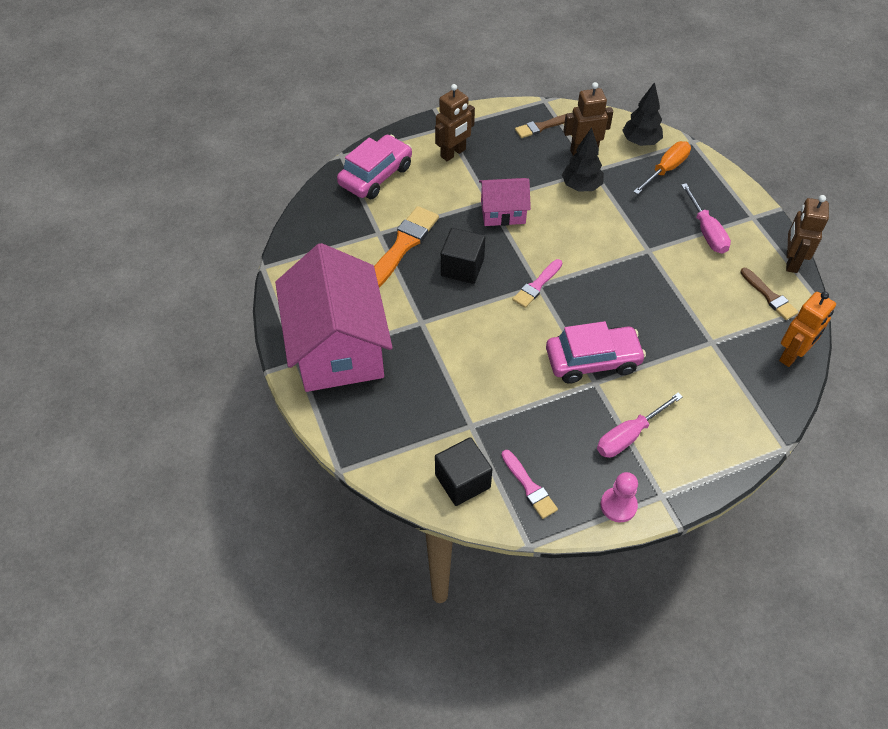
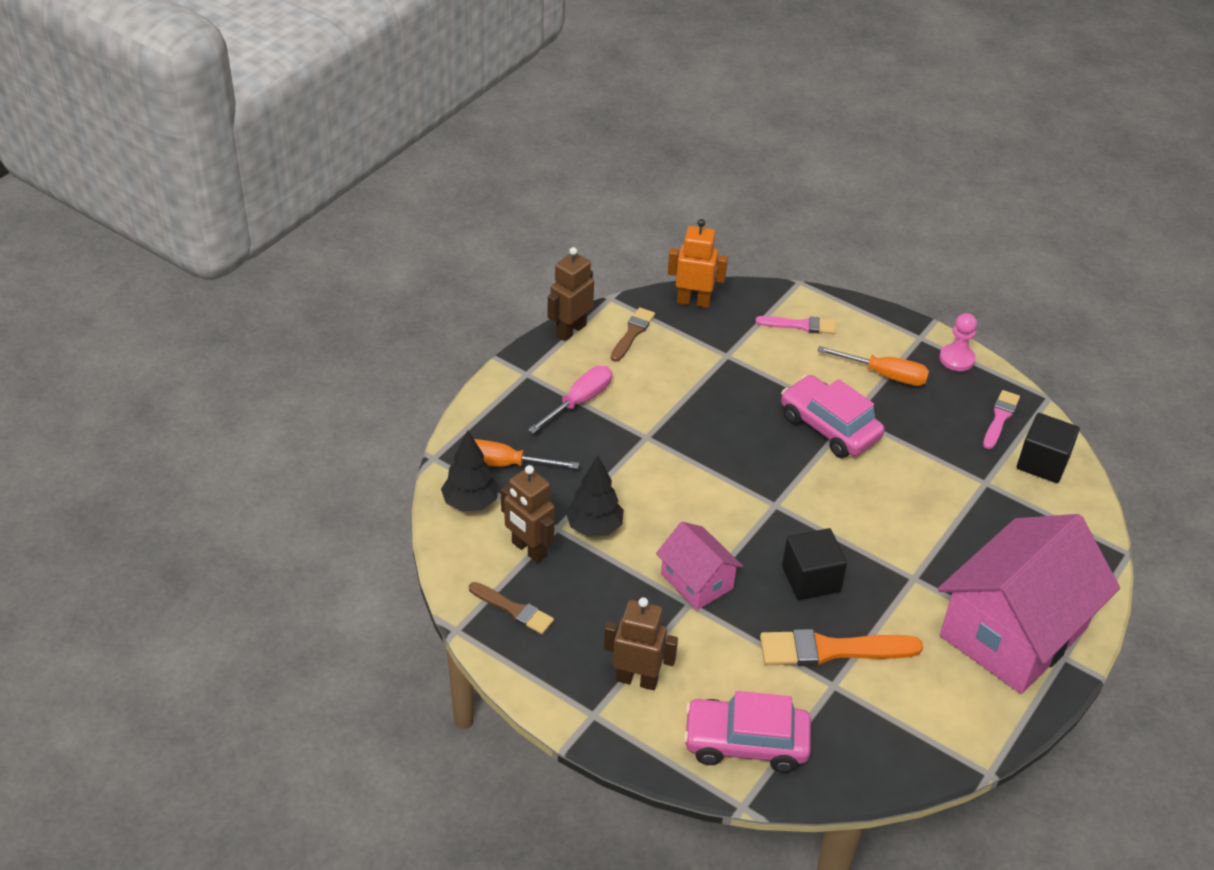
camera: 125 degrees left, 10 degrees down
pink brush [513,259,562,308] -> pink brush moved to [755,316,836,334]
pink screwdriver [597,393,683,458] -> orange screwdriver [817,346,929,386]
brown robot [786,195,829,273] -> brown robot turned 150 degrees clockwise [547,247,594,341]

